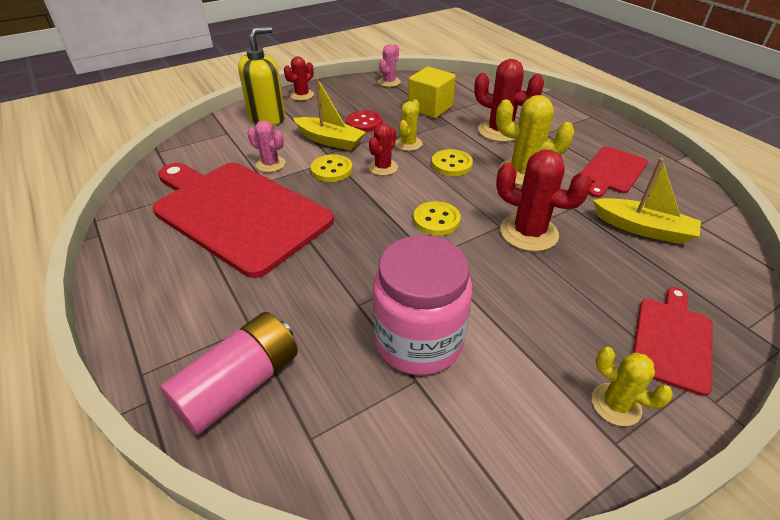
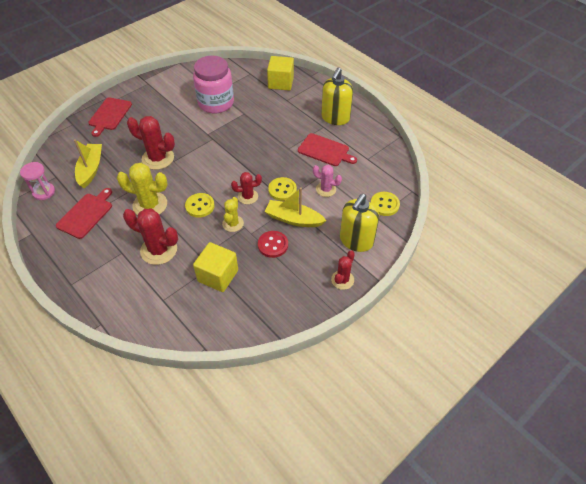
camera: 170 degrees right, 10 degrees up
red cutting board [153,163,334,278] -> red cutting board [298,133,357,166], size x0.49
pink battery [160,312,298,435] -> yellow cube [267,56,294,91]
red cactus [369,123,398,176] -> red cactus turned 60 degrees clockwise [231,172,262,204]
pink cactus [378,44,401,87] -> none
yellow button [413,201,461,235] -> yellow button moved to [371,192,400,216]
yellow cactus [592,347,673,426] -> none
yellow boat [593,158,701,244] -> yellow boat turned 75 degrees clockwise [74,139,102,188]
none -> pink hourglass [20,162,55,200]
none -> yellow soap dispenser [321,68,353,125]

